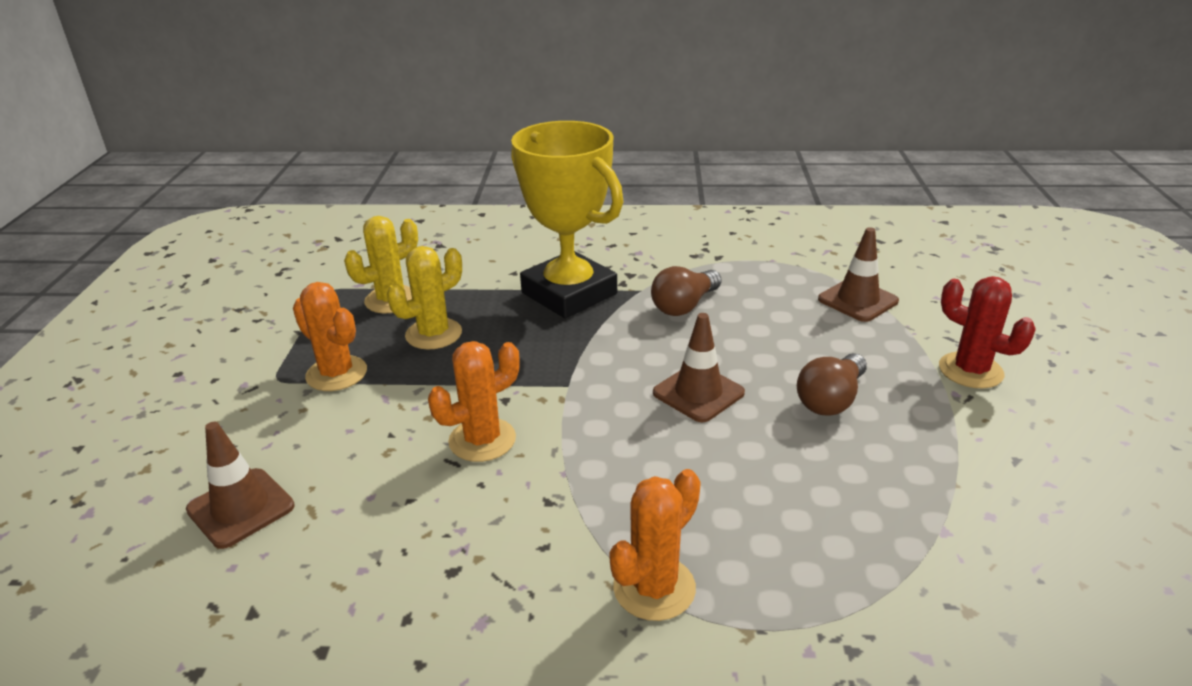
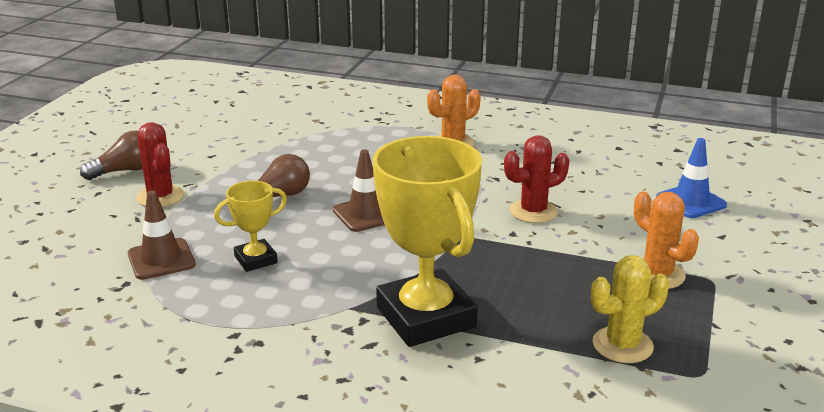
camera: 165 degrees left, 5 degrees down
brown traffic cone [186,422,295,549] -> blue traffic cone [656,138,727,218]
yellow cactus [387,246,462,349] -> none
orange cactus [428,341,520,462] -> red cactus [504,135,569,223]
brown light bulb [651,266,722,316] -> brown light bulb moved to [80,130,143,180]
none -> yellow trophy [214,181,287,272]

